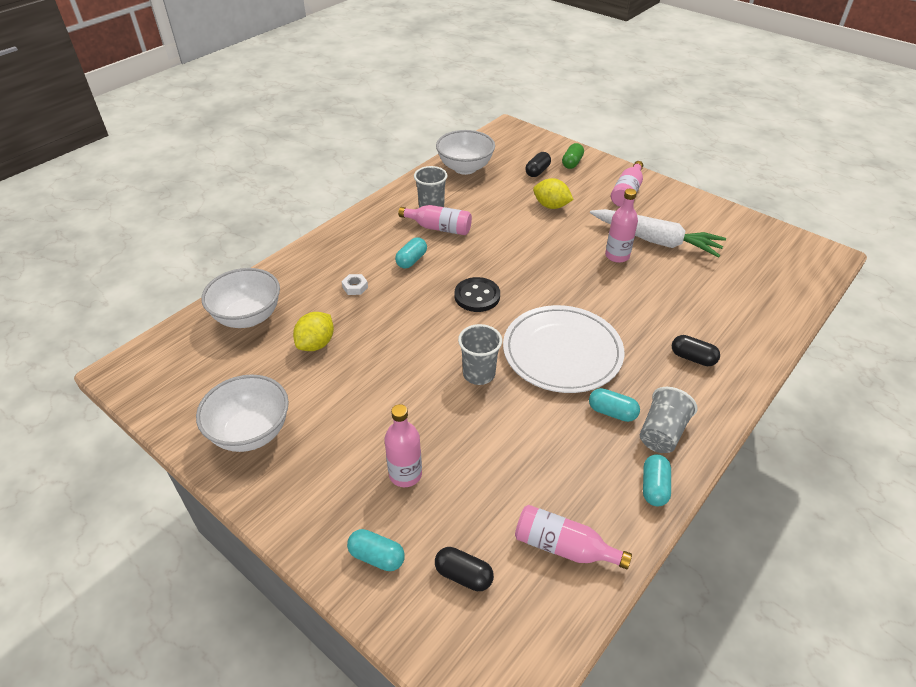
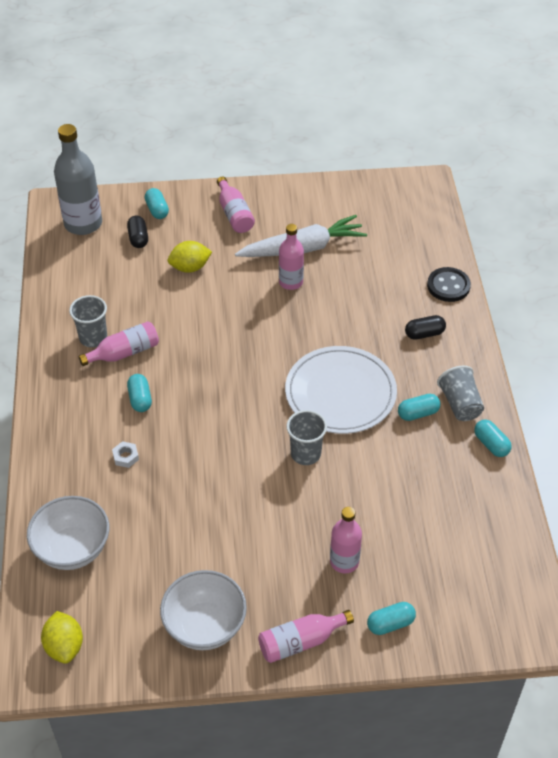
camera: 45 degrees left, 5 degrees up
yellow lemon [293,312,334,351] -> yellow lemon moved to [41,611,83,664]
black capsule [435,547,494,591] -> none
white bowl [436,130,495,175] -> none
black button [455,277,500,312] -> black button moved to [427,267,471,302]
pink bottle [515,505,632,570] -> pink bottle moved to [258,610,354,663]
green capsule [562,143,584,169] -> turquoise capsule [145,188,169,219]
none -> grey bottle [54,124,102,235]

